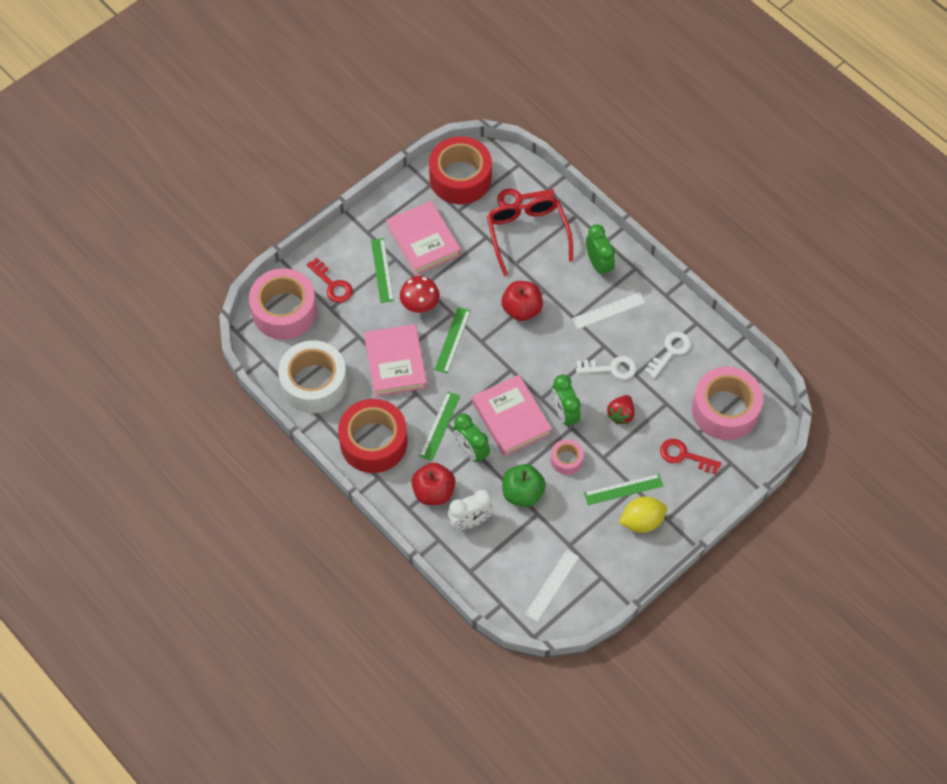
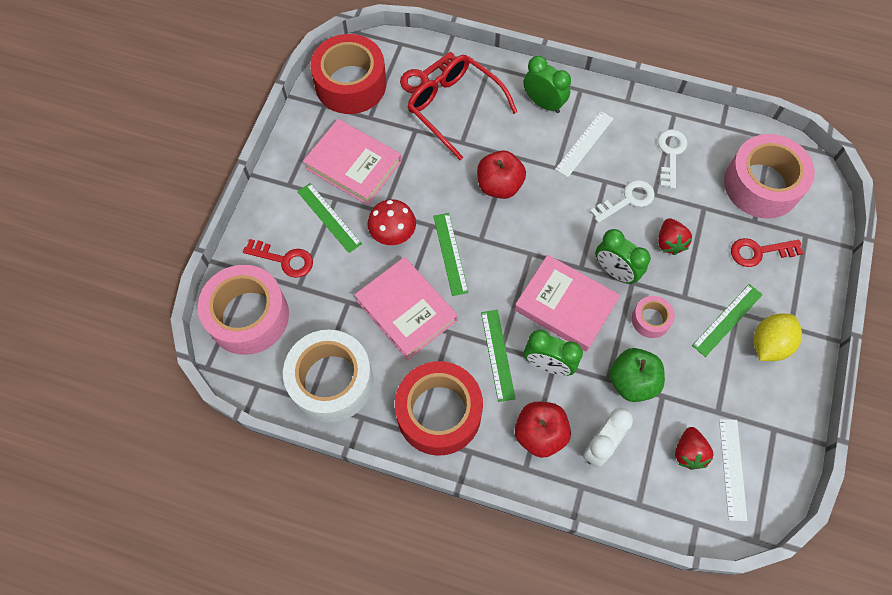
camera: 30 degrees left, 5 degrees up
none -> red strawberry [675,427,714,470]

